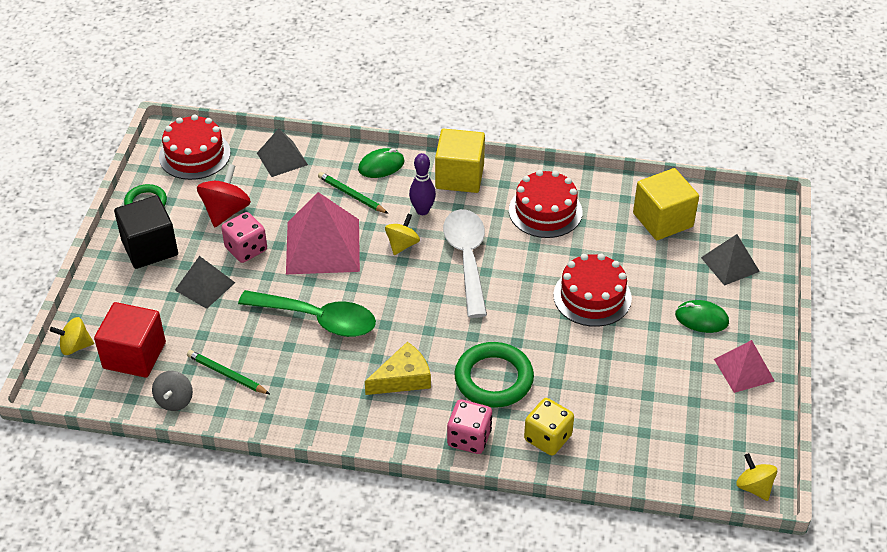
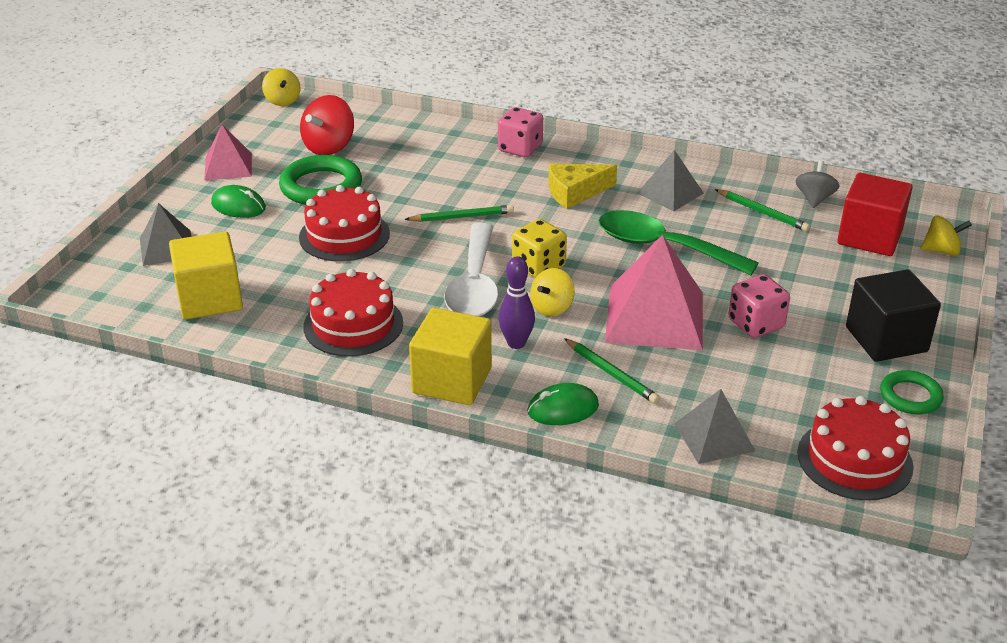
camera: 170 degrees left, 10 degrees down
grey pyramid [175,256,235,309] -> grey pyramid moved to [637,150,704,211]
red spinning top [197,164,251,227] -> red spinning top moved to [300,95,354,155]
green ring [454,342,534,408] -> green ring moved to [279,155,362,205]
yellow dice [524,398,574,455] -> yellow dice moved to [512,219,567,278]
none -> green pencil [404,205,514,222]

